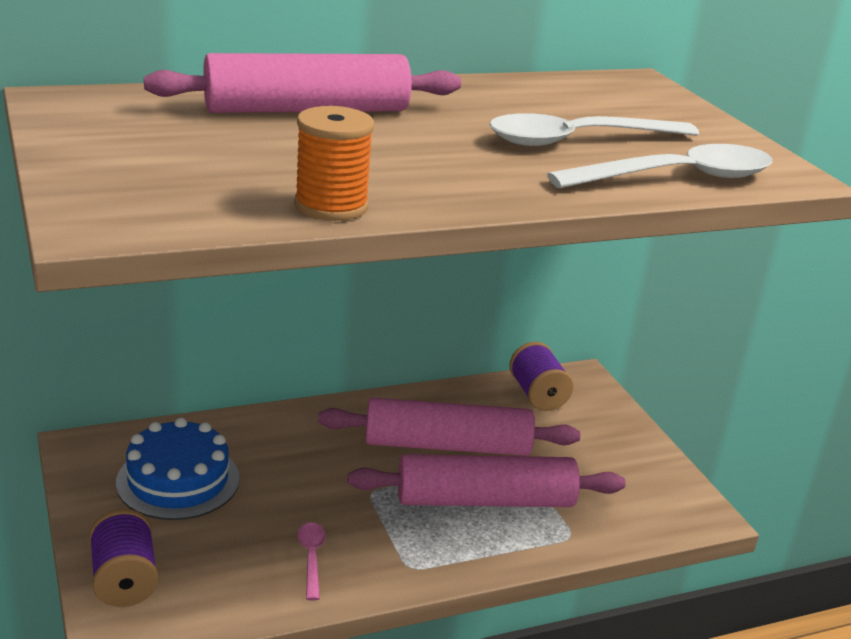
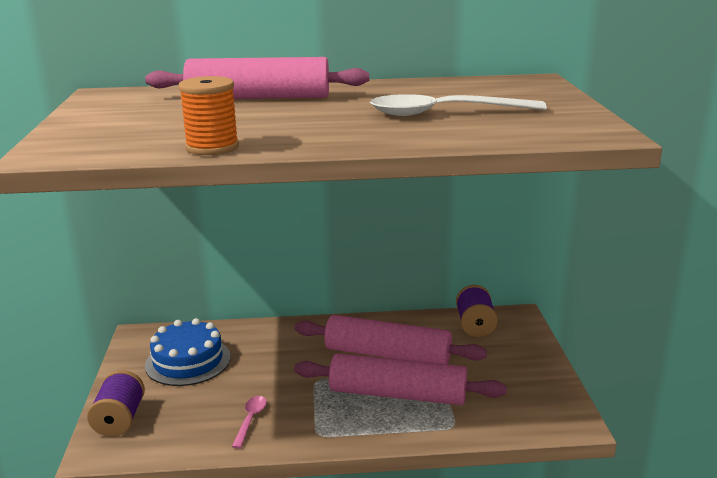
camera: 20 degrees right, 5 degrees down
white spoon [547,144,772,188] -> none

